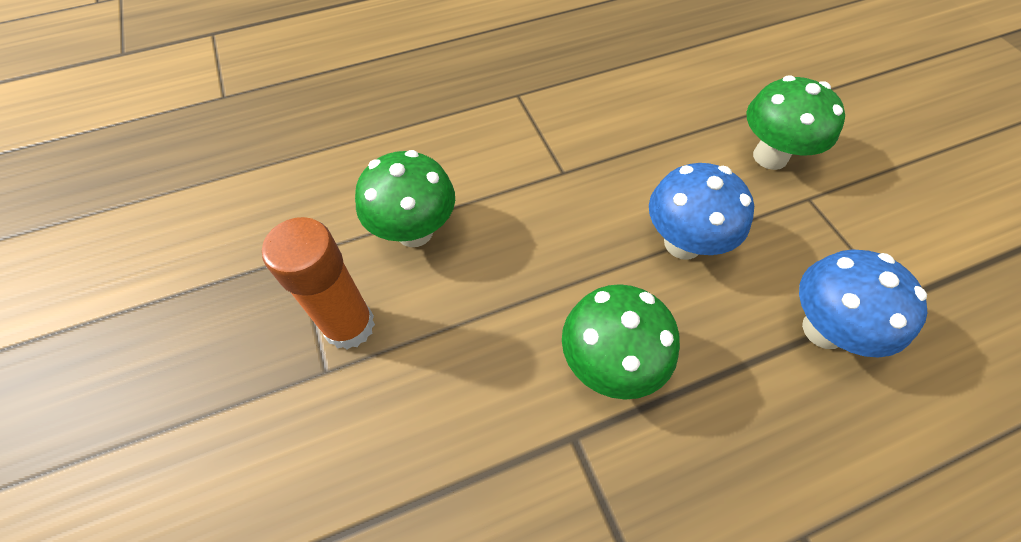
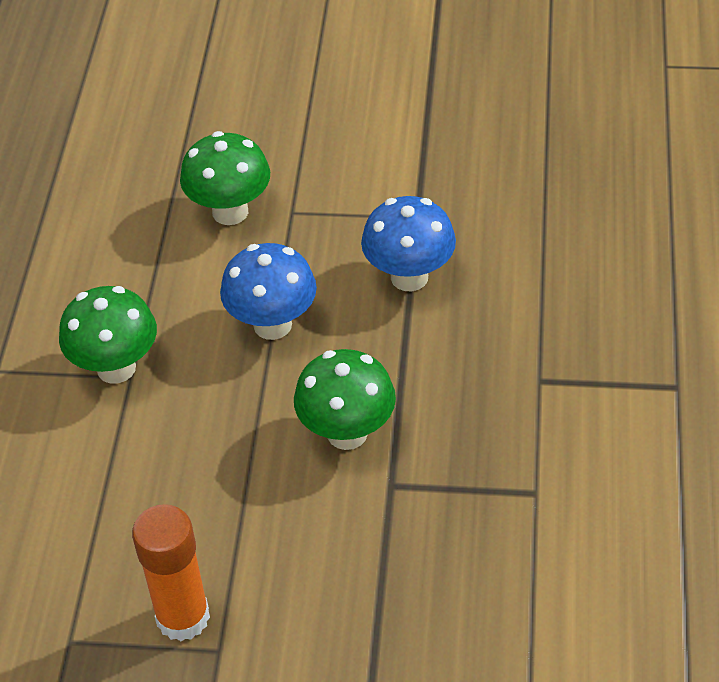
camera: 60 degrees left, 10 degrees down
green mushroom [355,150,455,247] -> green mushroom moved to [59,286,157,384]

